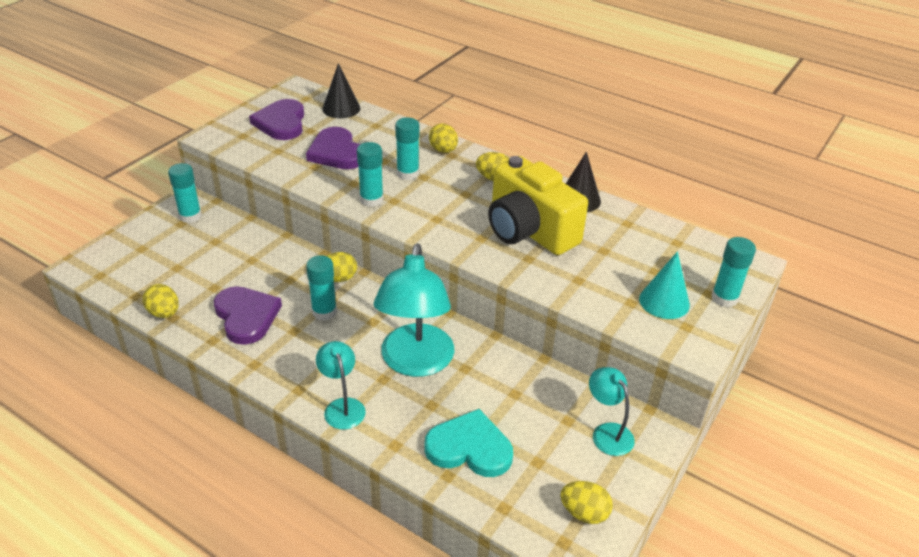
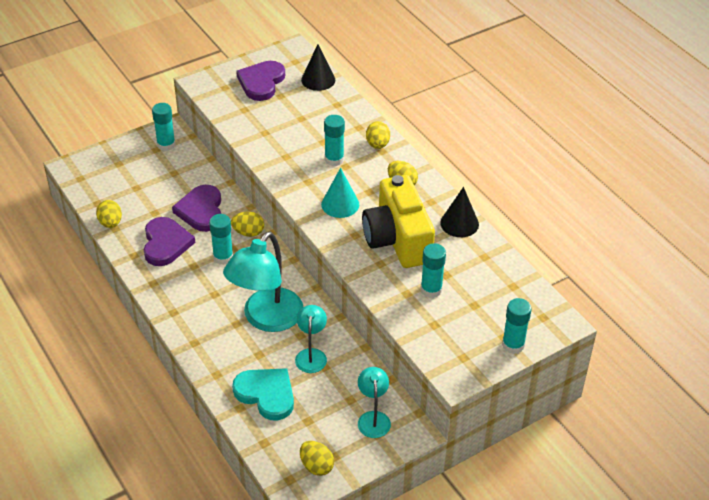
camera: 25 degrees right, 5 degrees up
purple heart [306,127,360,169] -> purple heart moved to [172,185,221,232]
turquoise lamp [316,341,366,429] -> turquoise lamp moved to [295,305,327,373]
turquoise glue stick [357,142,383,207] -> turquoise glue stick moved to [421,243,446,298]
turquoise cone [639,251,690,319] -> turquoise cone moved to [321,168,359,218]

